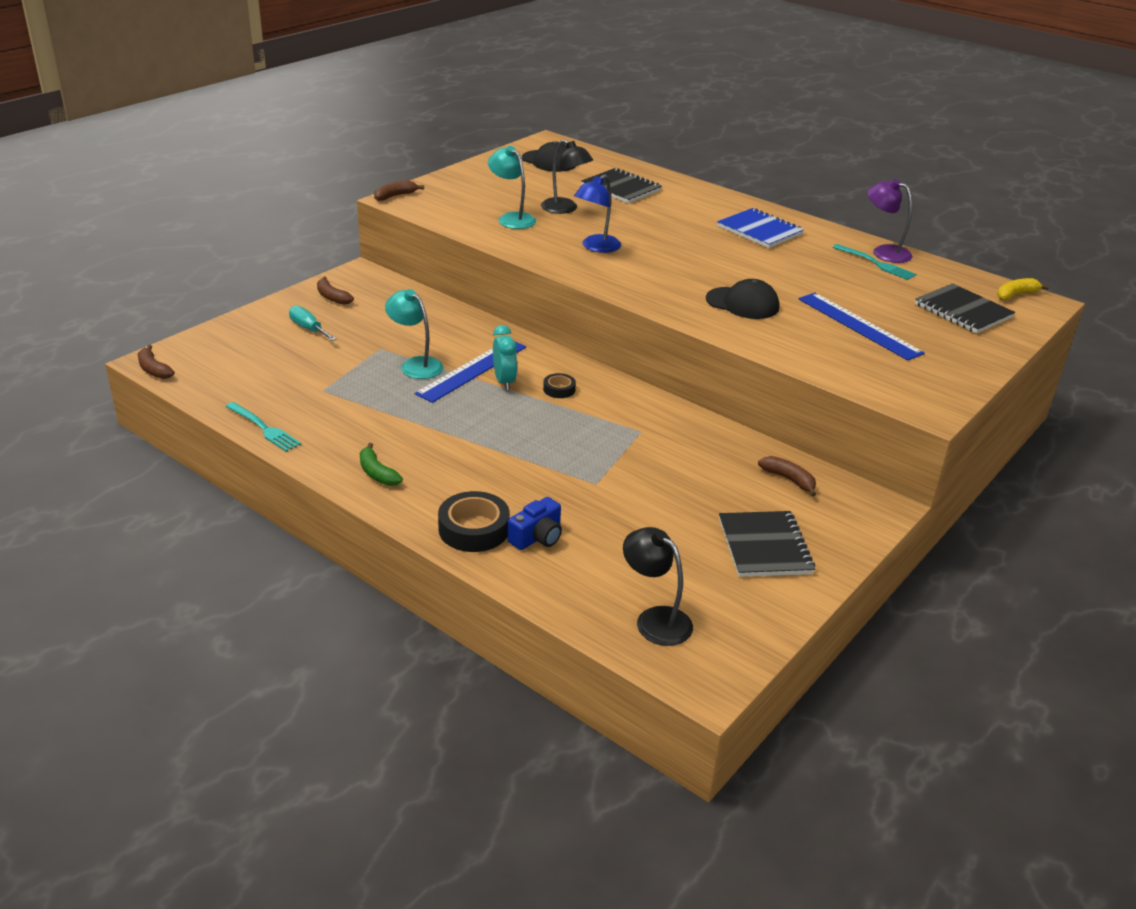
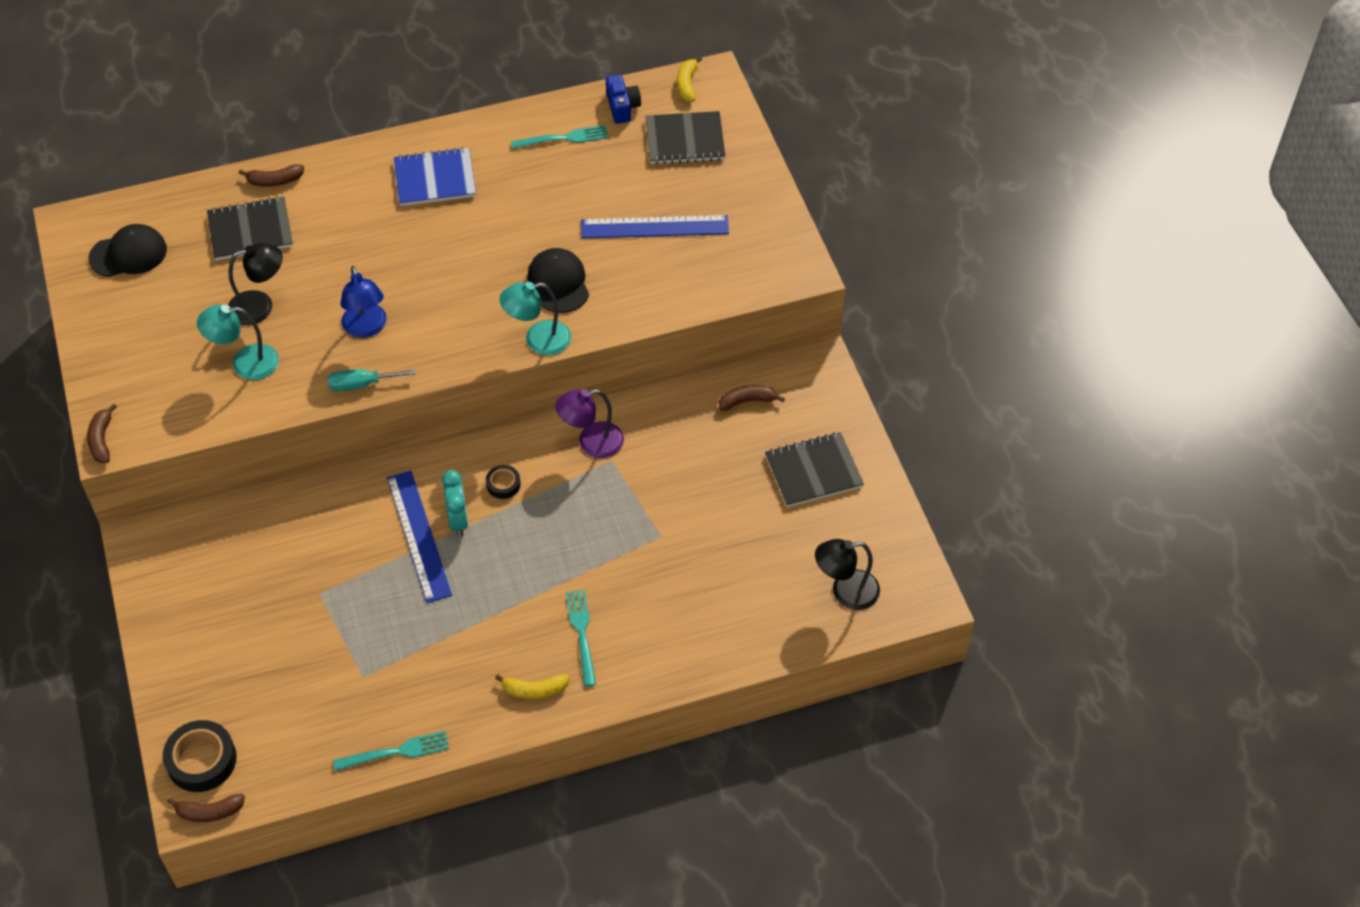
camera: 55 degrees left, 20 degrees up
turquoise screwdriver [289,305,337,341] -> turquoise screwdriver moved to [327,369,416,391]
brown banana [317,277,354,305] -> brown banana moved to [239,164,304,187]
green banana [360,443,403,486] -> yellow banana [495,674,569,699]
turquoise lamp [385,289,443,379] -> turquoise lamp moved to [500,282,571,356]
black tape [438,491,510,552] -> black tape moved to [163,720,237,792]
turquoise clock [493,325,517,390] -> turquoise clock turned 60 degrees clockwise [442,470,468,536]
blue camera [508,497,562,550] -> blue camera moved to [606,74,641,124]
black cap [706,279,779,319] -> black cap turned 75 degrees counterclockwise [527,248,589,313]
black notebook [719,511,815,577] -> black notebook turned 45 degrees counterclockwise [765,432,864,507]
purple lamp [867,179,913,263] -> purple lamp moved to [555,389,624,458]
none -> turquoise fork [566,589,596,687]

